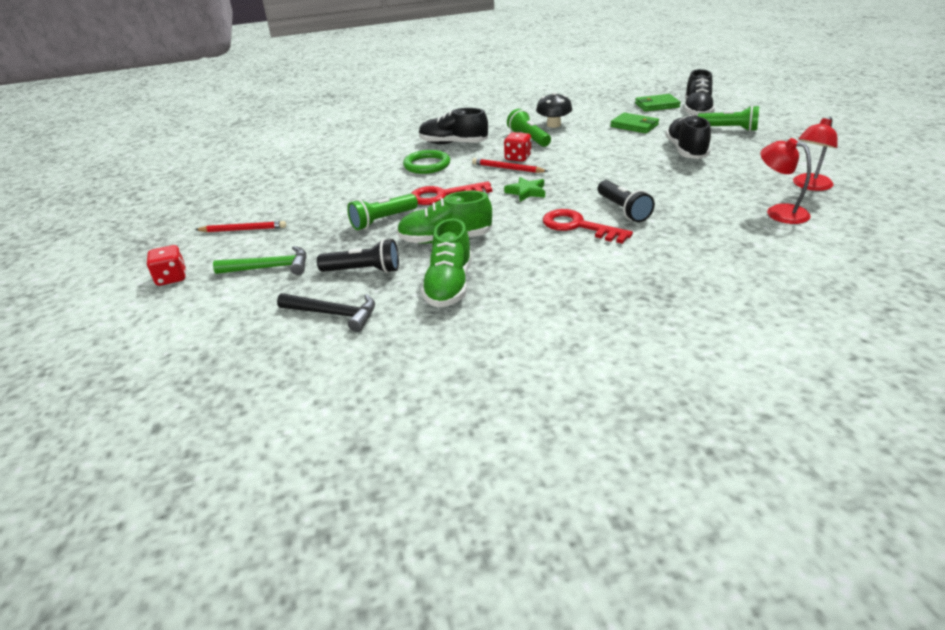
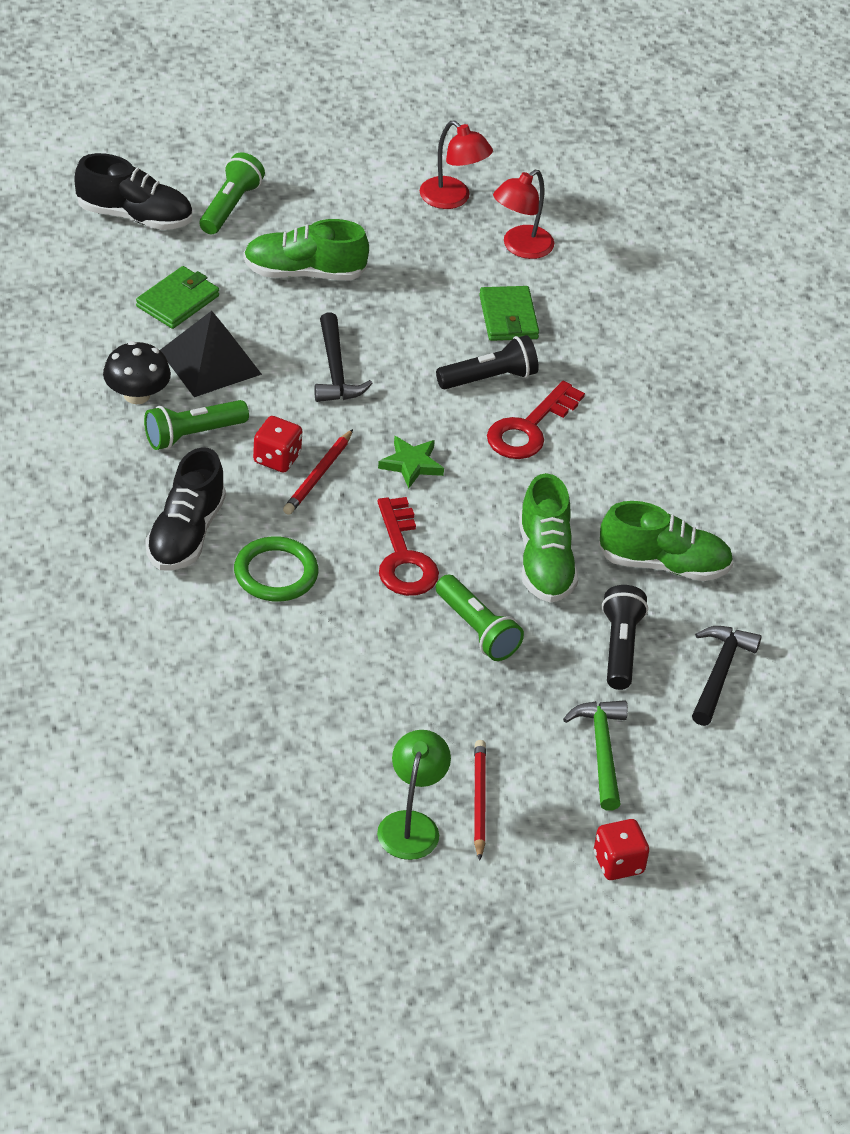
camera: 95 degrees left, 10 degrees up
green wallet [635,94,681,112] -> green wallet moved to [479,286,539,341]
black shoe [665,115,711,159] -> green shoe [243,219,369,280]
none -> black pyramid [160,311,262,397]
none -> black hammer [314,312,372,402]
none -> green lamp [377,730,451,860]

